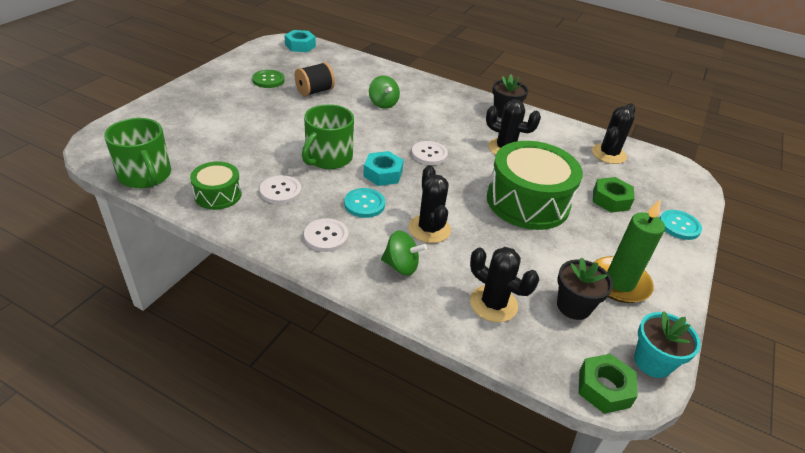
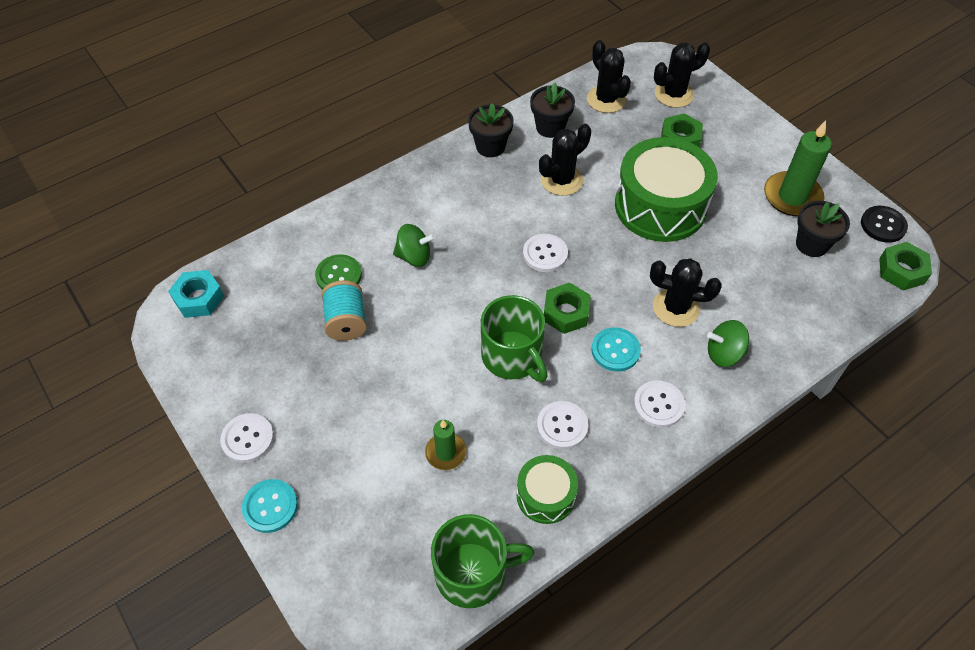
camera: 60 degrees left, 15 degrees up
green button [252,70,285,88] -> green button moved to [315,254,362,290]
black spool [295,62,335,96] -> turquoise spool [321,280,367,341]
turquoise nut [363,151,404,186] -> green nut [544,282,591,334]
green spinning top [381,230,427,276] -> green spinning top turned 135 degrees counterclockwise [707,320,749,367]
black cactus [470,247,539,322] -> black cactus moved to [654,42,710,108]
turquoise flower pot [634,311,701,378] -> black button [861,206,908,243]
turquoise button [660,210,702,240] -> turquoise button moved to [242,479,298,533]
none -> white button [220,413,274,463]
none -> green candle [425,420,467,470]
none -> black flower pot [530,82,575,138]

